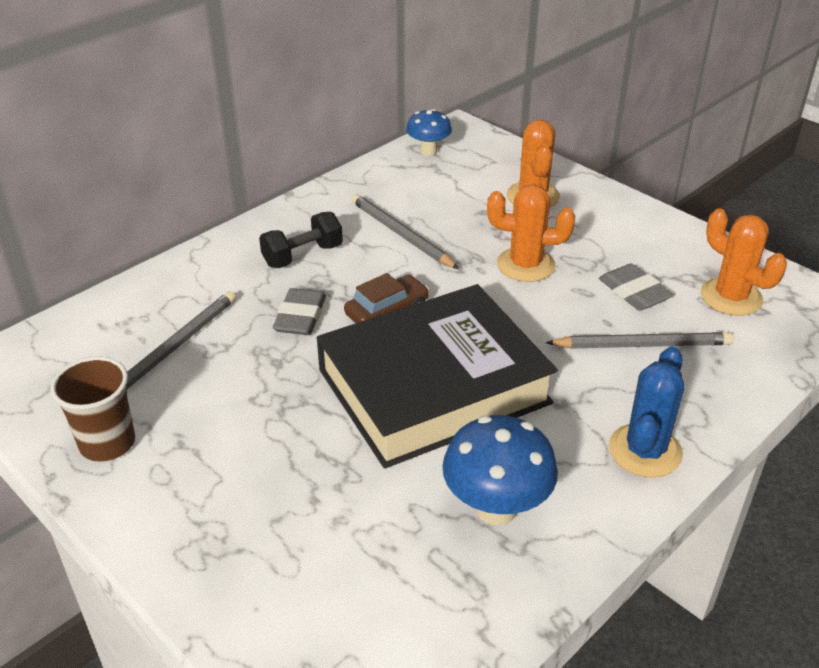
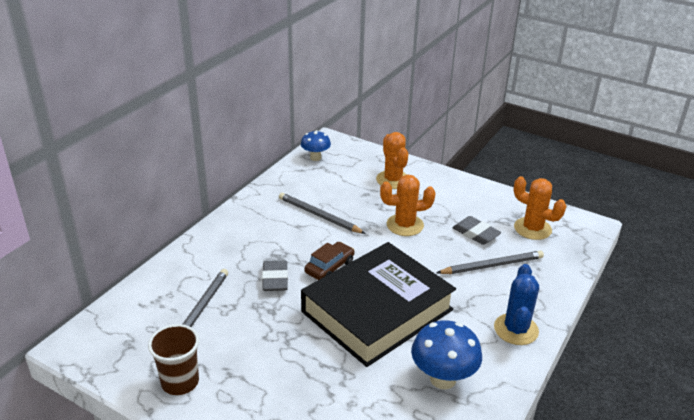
camera: 15 degrees left, 5 degrees down
black dumbbell [259,212,343,268] -> none

